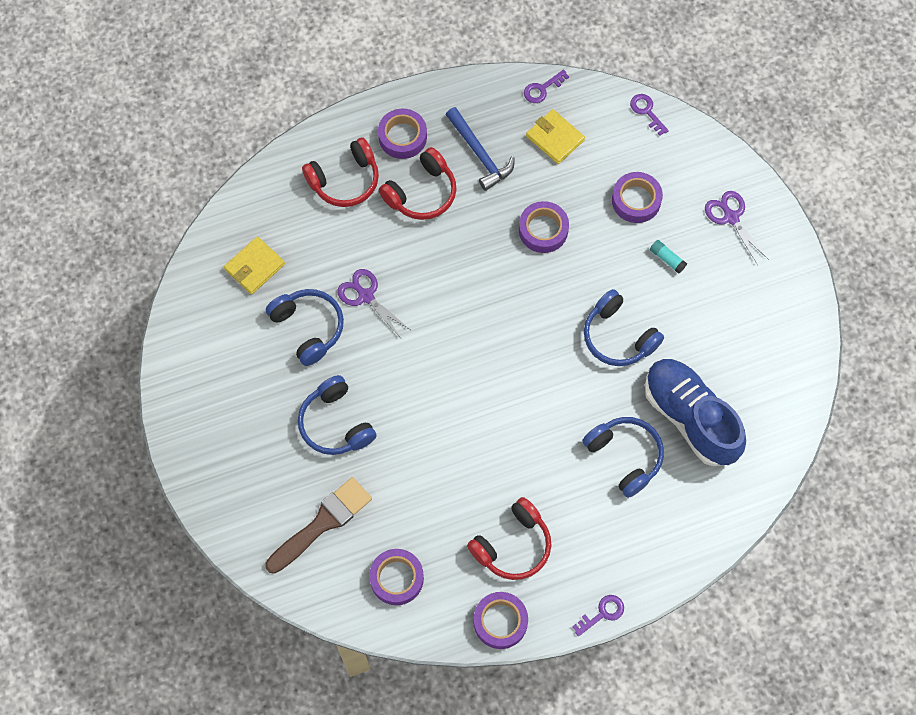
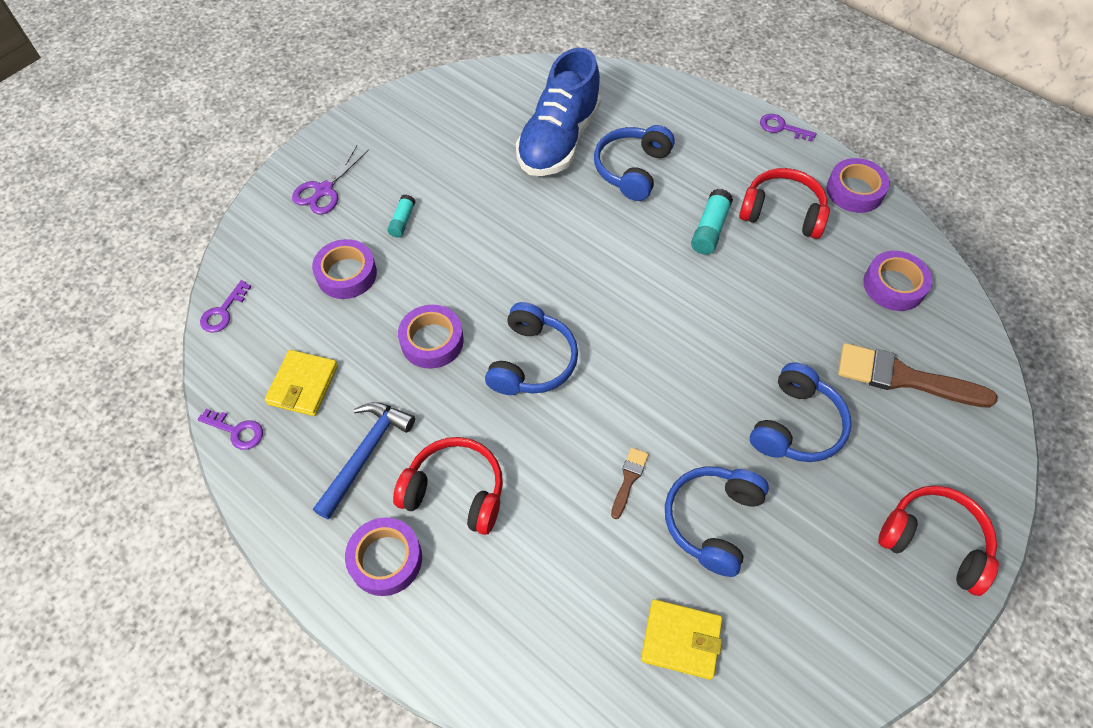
camera: 120 degrees left, 10 degrees down
red headphones [302,137,379,207] -> red headphones moved to [878,485,999,596]
purple scissors [337,269,410,338] -> brown brush [611,448,649,519]
blue headphones [584,289,664,366] -> blue headphones moved to [485,302,578,395]
none -> turquoise glue stick [691,189,733,255]

